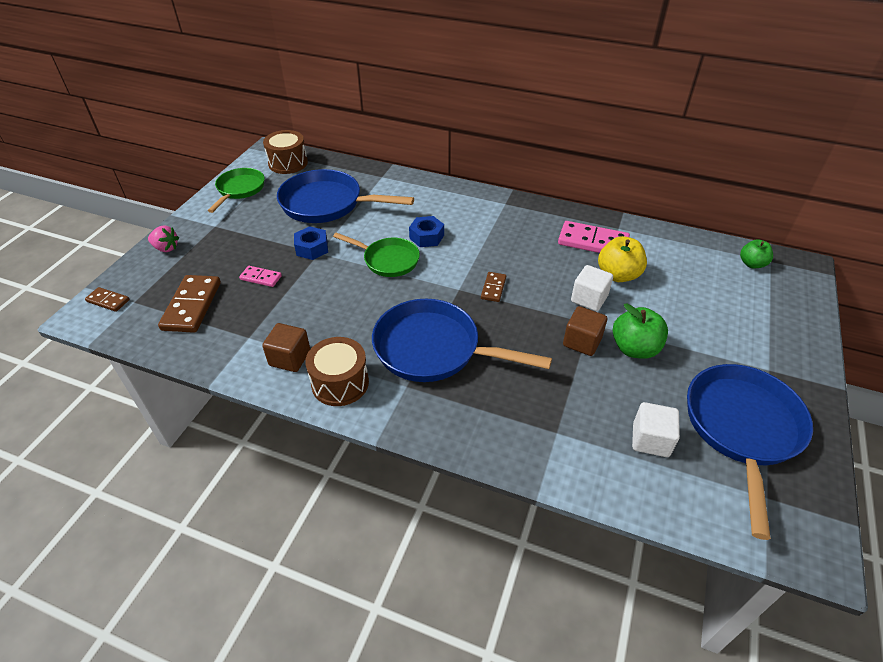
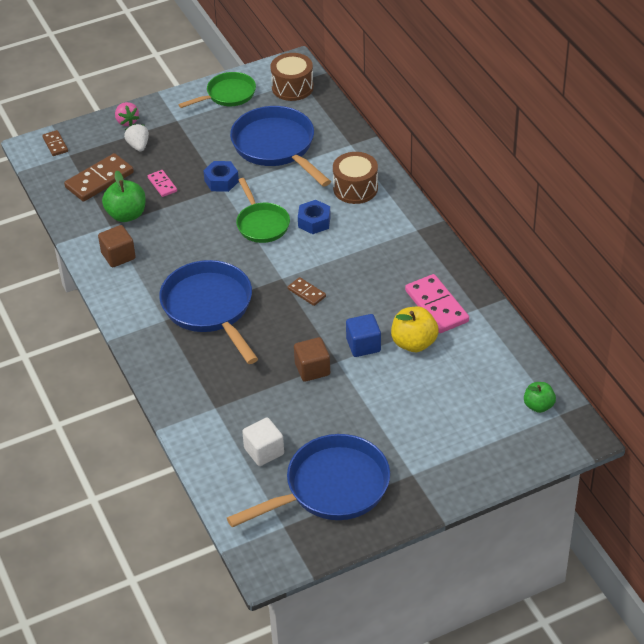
camera: 45 degrees right, 0 degrees up
brown drum [305,337,369,406] -> brown drum moved to [333,152,378,204]
brown domino [481,272,506,302] -> brown domino turned 75 degrees clockwise [288,277,326,306]
white cube [571,265,613,311] -> blue cube [346,314,381,357]
green apple [613,303,668,359] -> green apple moved to [102,171,146,222]
none -> white strawberry [124,124,149,152]

